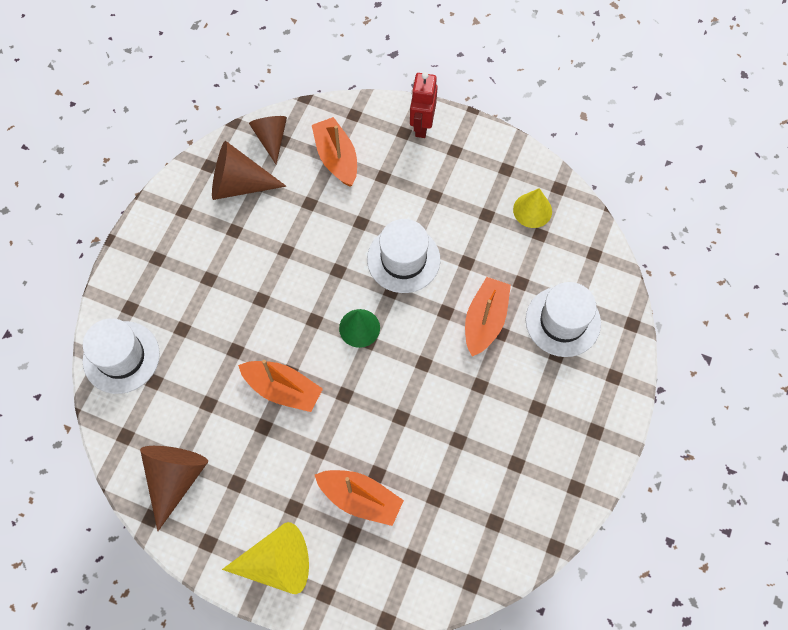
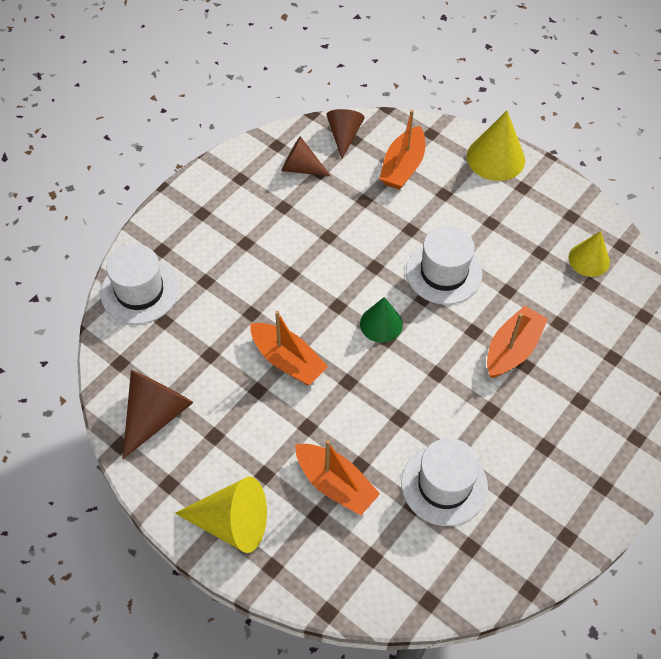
camera: 15 degrees right, 10 degrees down
brown cone [212,141,286,200] -> brown cone [282,136,331,176], size x0.66
orange boat [312,117,357,187] -> orange boat turned 150 degrees counterclockwise [379,110,425,190]
red robot [410,72,438,138] -> yellow cone [467,111,525,181]
white hat [526,282,601,357] -> white hat moved to [401,438,488,526]

